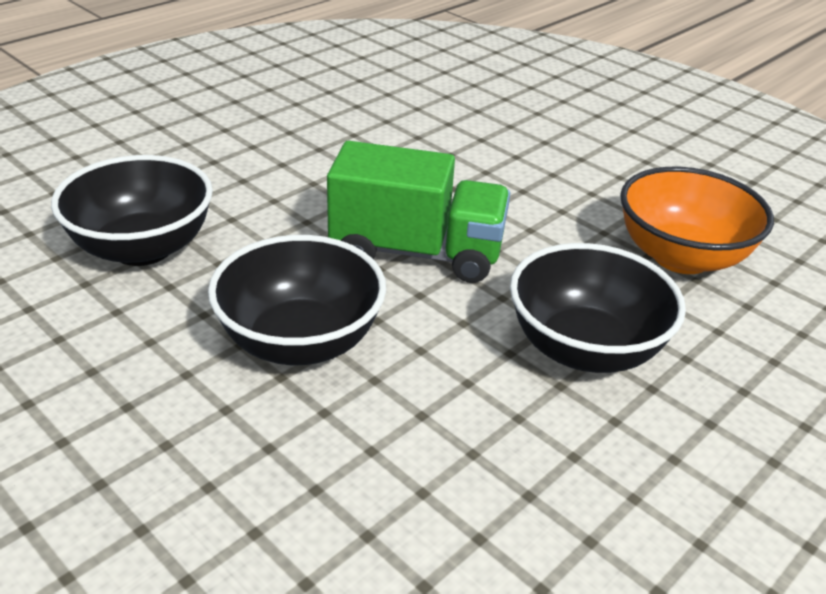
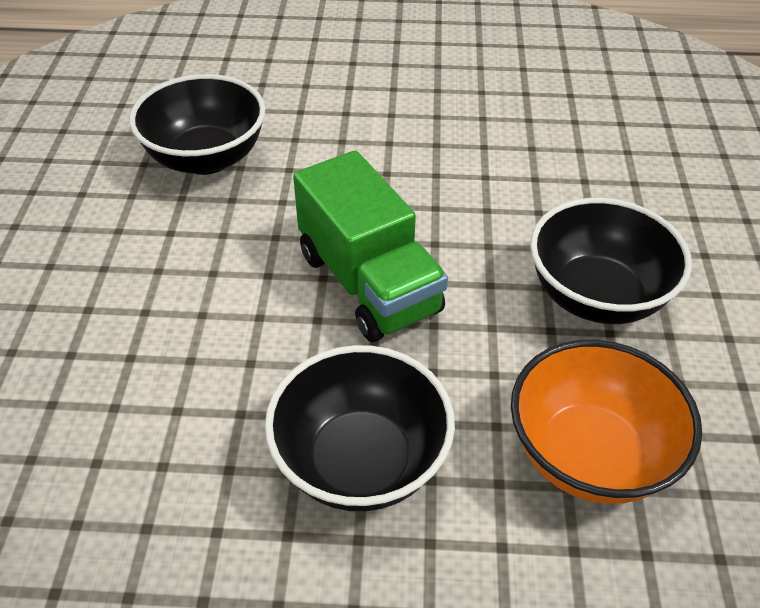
camera: 50 degrees right, 10 degrees up
black bowl [208,235,386,365] -> black bowl moved to [530,198,692,324]

